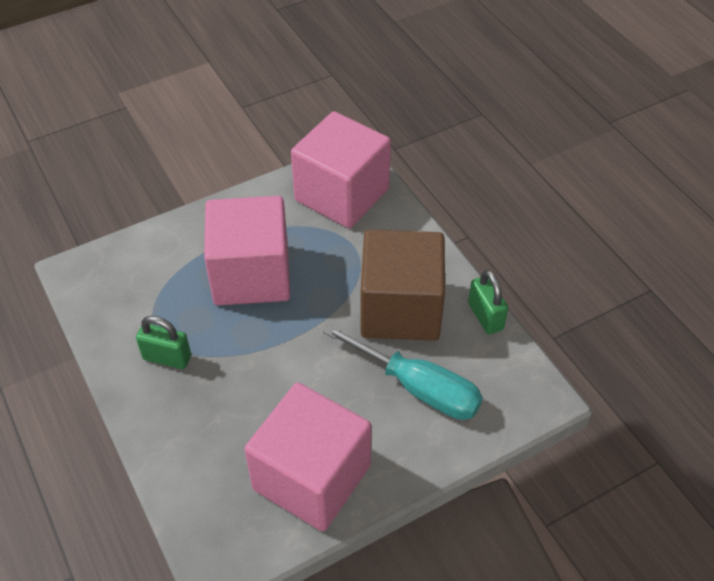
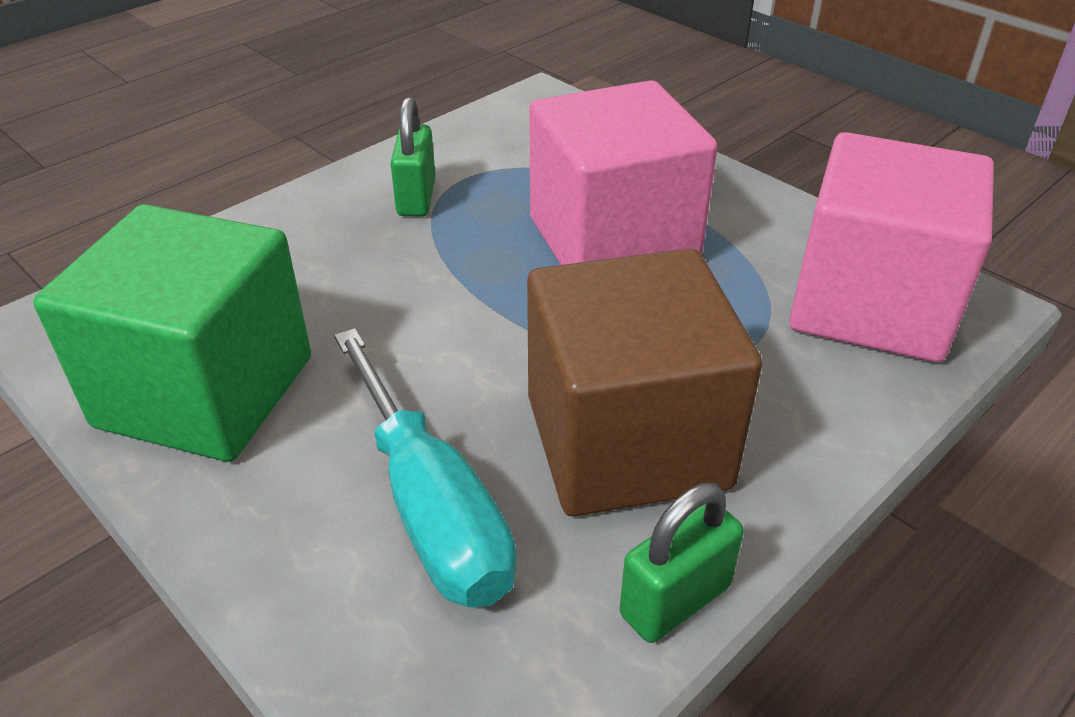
camera: 75 degrees right, 10 degrees down
pink cube [244,383,372,531] -> green cube [33,204,311,462]
turquoise screwdriver [323,324,483,420] -> turquoise screwdriver turned 45 degrees counterclockwise [334,328,516,608]

